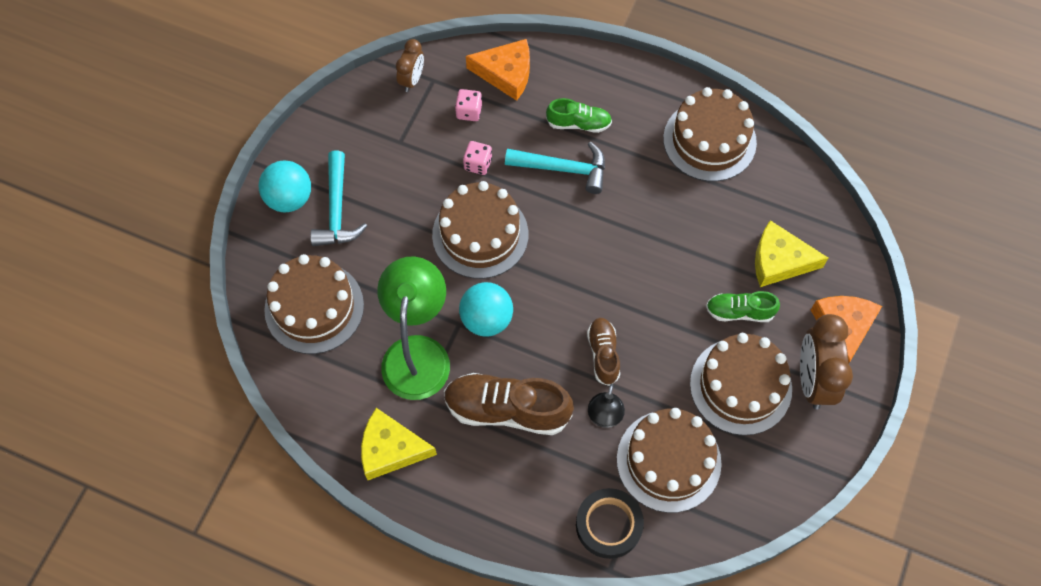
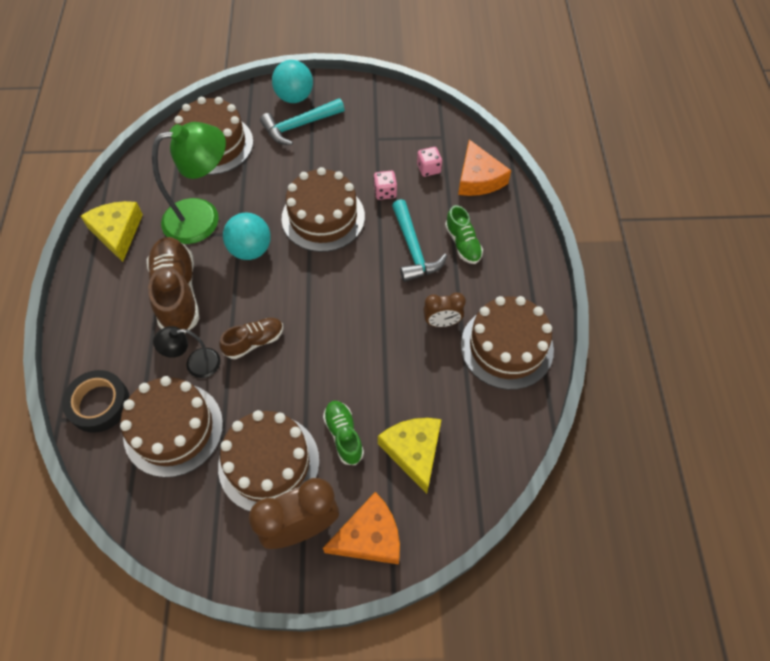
camera: 65 degrees right, 5 degrees down
brown clock [396,39,424,92] -> brown clock moved to [423,293,466,327]

